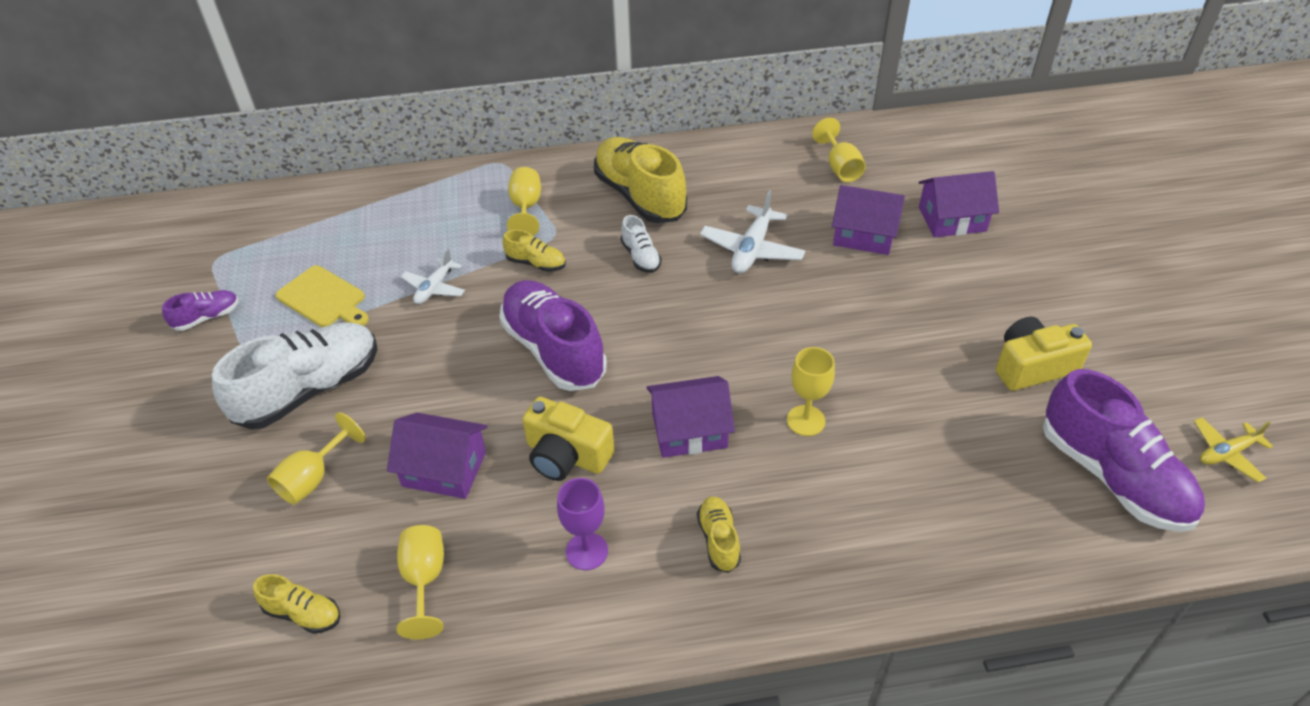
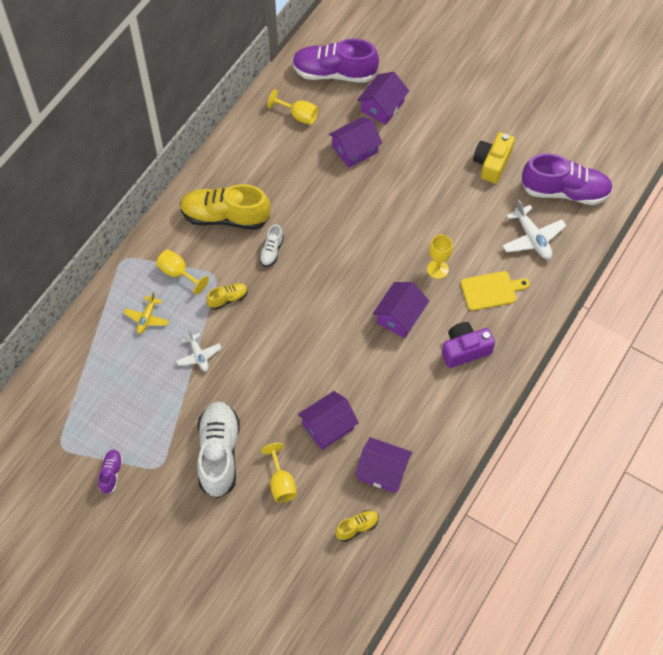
camera: 50 degrees left, 15 degrees up
yellow cutting board [275,266,369,327] -> yellow cutting board moved to [461,271,530,311]
yellow goblet [396,525,444,639] -> purple house [355,437,412,493]
purple shoe [499,280,607,391] -> purple shoe moved to [292,39,379,83]
yellow camera [522,397,614,481] -> none
purple goblet [557,478,608,570] -> none
white shoe [621,215,662,273] -> white shoe turned 90 degrees clockwise [259,224,284,267]
yellow shoe [697,496,741,573] -> purple camera [442,322,495,368]
white plane [700,190,805,273] -> white plane moved to [502,200,566,259]
yellow plane [1194,417,1273,482] -> yellow plane moved to [124,292,169,334]

